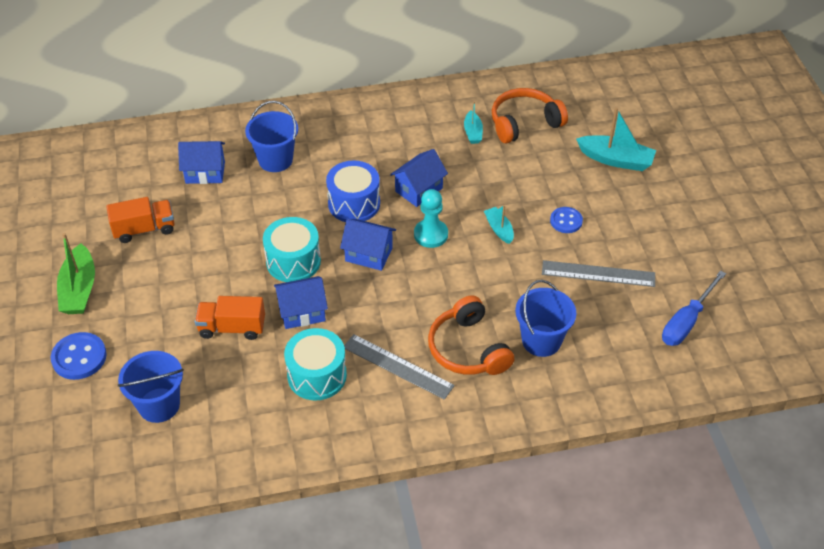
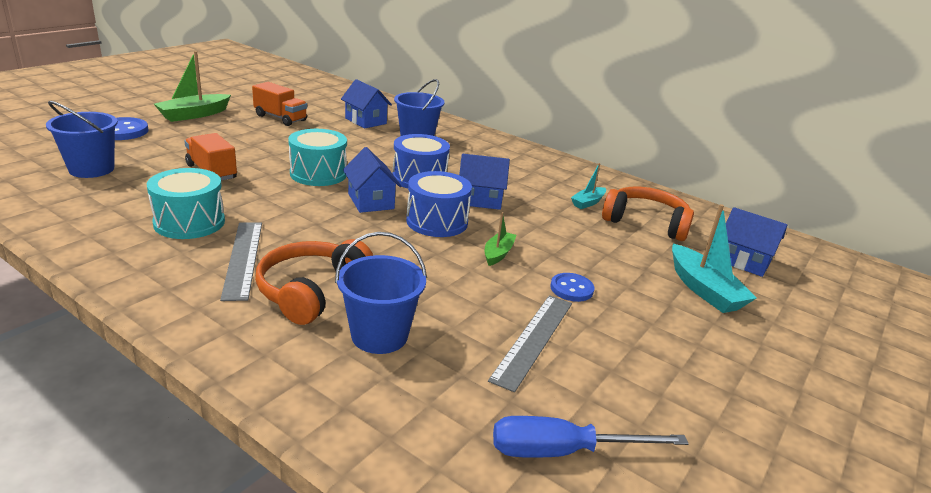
camera: 45 degrees right, 20 degrees down
blue house [274,276,328,329] -> blue house moved to [726,207,787,277]
turquoise pawn [414,189,448,248] -> blue drum [406,171,472,237]
turquoise boat [484,205,514,244] -> green boat [485,212,517,266]
grey ruler [542,260,655,287] -> grey ruler turned 60 degrees clockwise [488,295,572,392]

